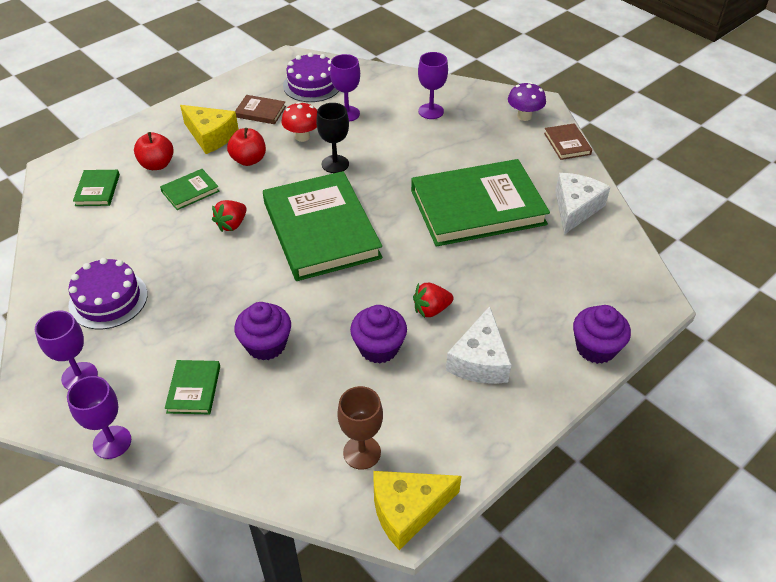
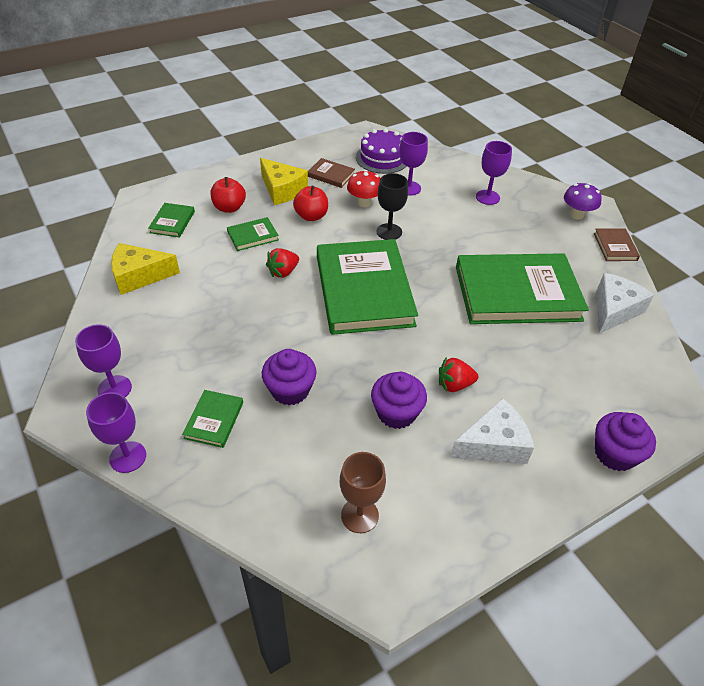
camera: 10 degrees right, 0 degrees up
purple cake [68,258,147,329] -> none
yellow cheese [374,471,462,550] -> yellow cheese moved to [111,243,180,295]
white cheese [446,306,511,384] -> white cheese turned 135 degrees counterclockwise [450,398,534,464]

